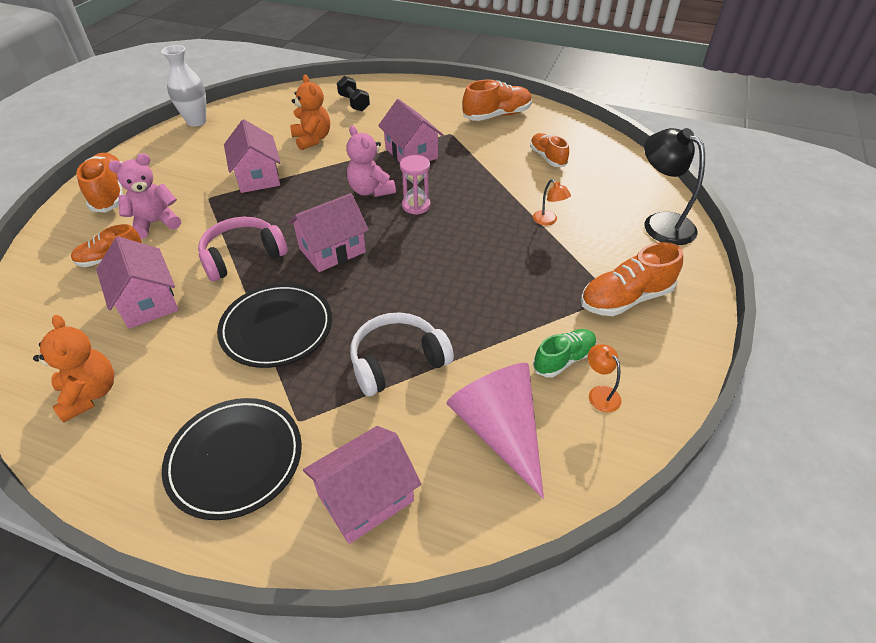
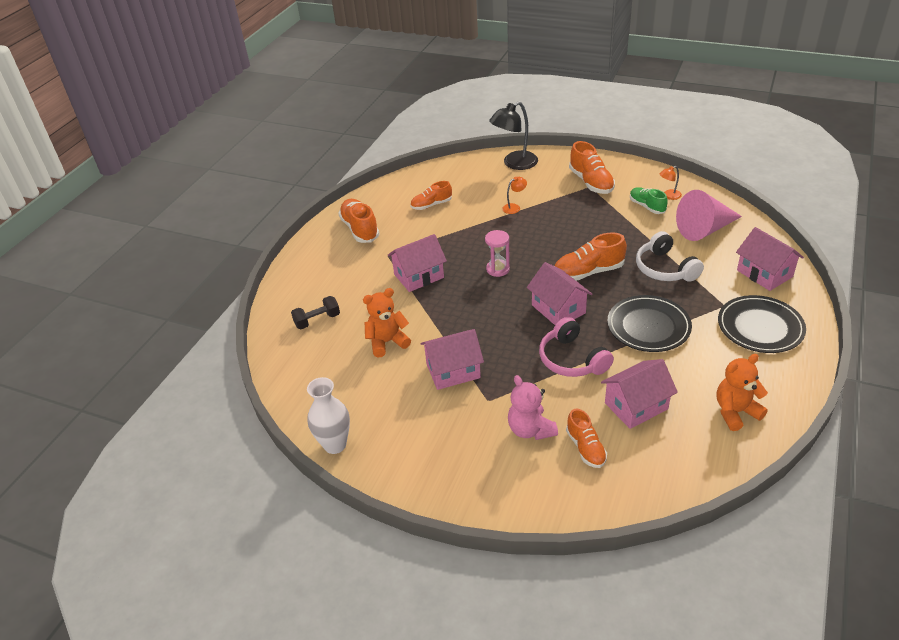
camera: 85 degrees left, 5 degrees down
orange shoe [76,153,123,212] -> orange shoe moved to [555,232,627,281]
pink teddy bear [347,125,396,197] -> none

